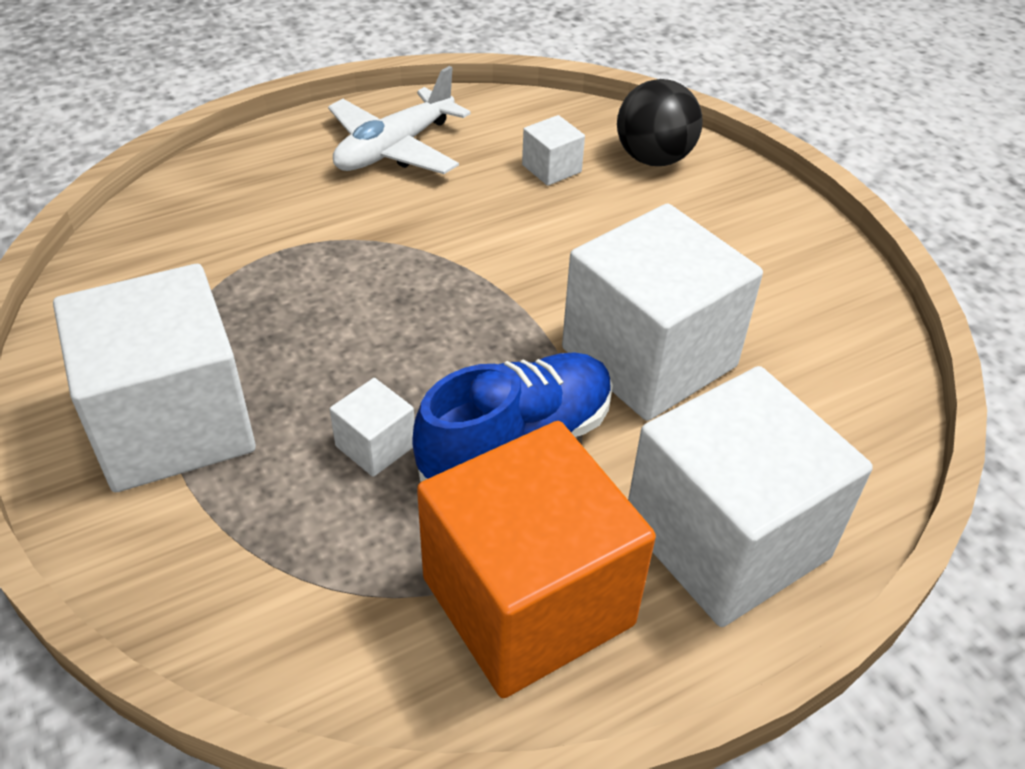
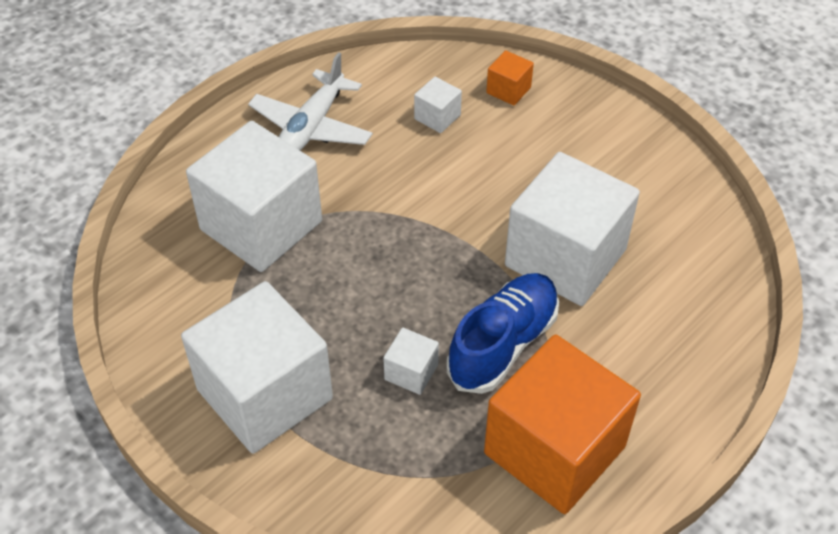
camera: 15 degrees left, 5 degrees up
black ball [617,79,703,166] -> orange cube [486,50,534,105]
white cube [628,366,873,627] -> white cube moved to [186,121,322,272]

